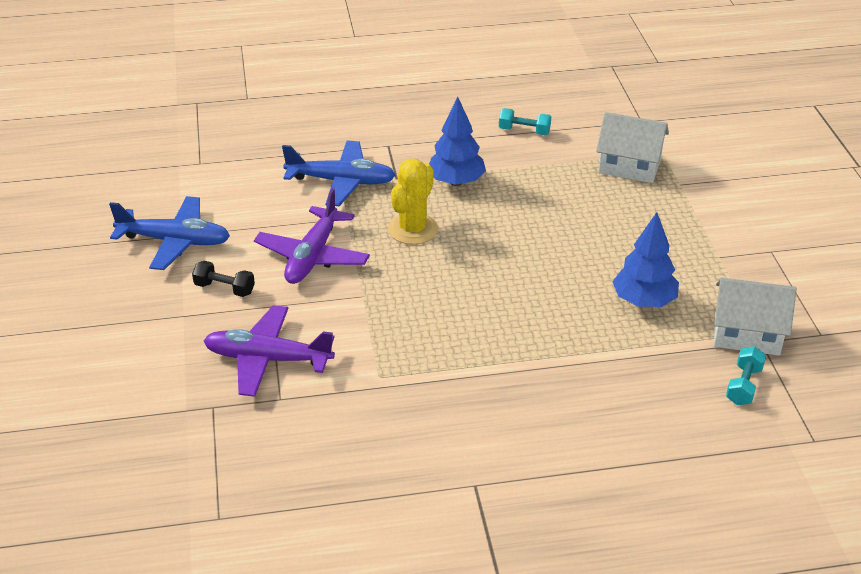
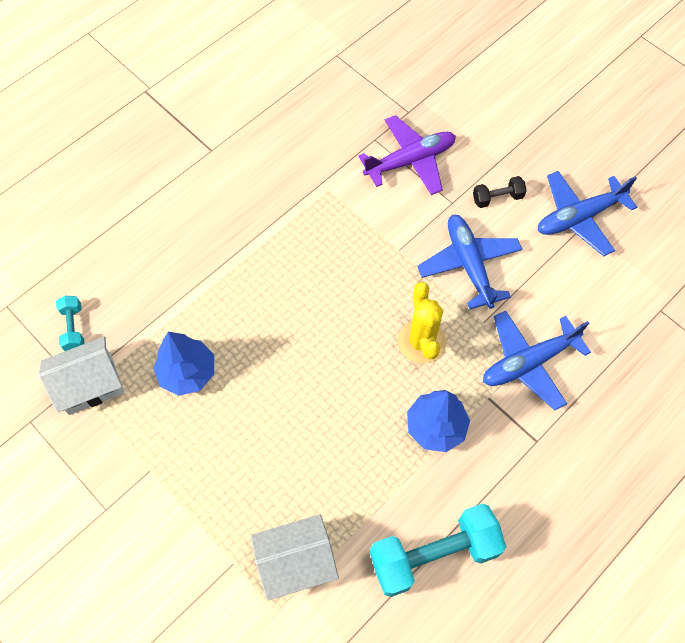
camera: 145 degrees right, 25 degrees up
purple plane [254,188,370,284] -> blue plane [417,215,522,309]
turquoise dumbbell [499,108,551,135] -> turquoise dumbbell [370,503,506,597], size x2.09

